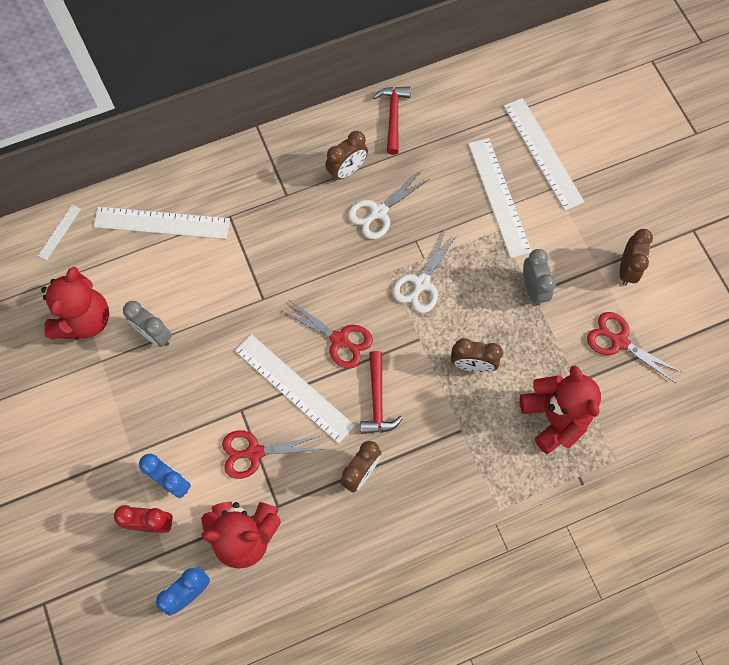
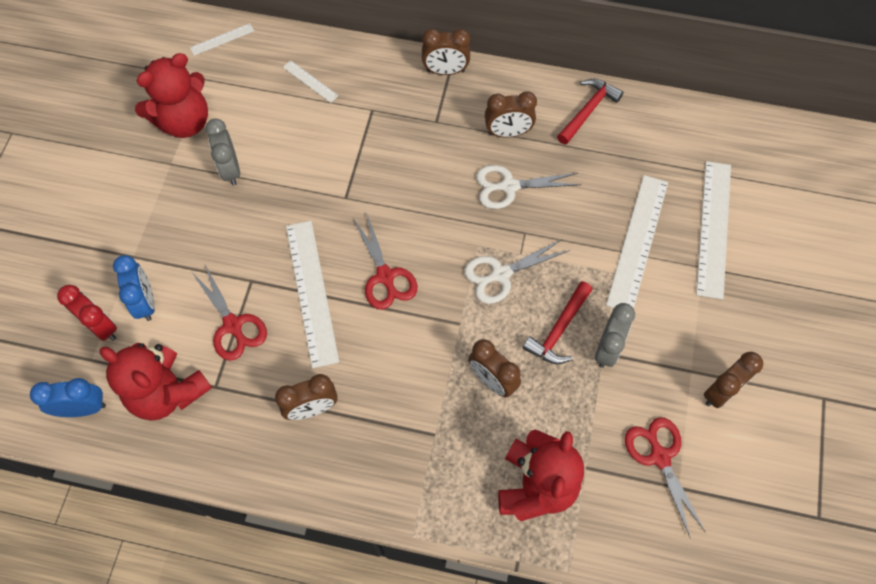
camera: 35 degrees right, 5 degrees down
white ruler [93,207,230,239] -> white ruler [283,60,338,103], size x0.47
red scissors [222,430,323,479] -> red scissors turned 150 degrees counterclockwise [191,265,267,361]
red hammer [360,351,403,434] -> red hammer moved to [523,281,593,365]
none -> brown clock [422,29,470,75]

